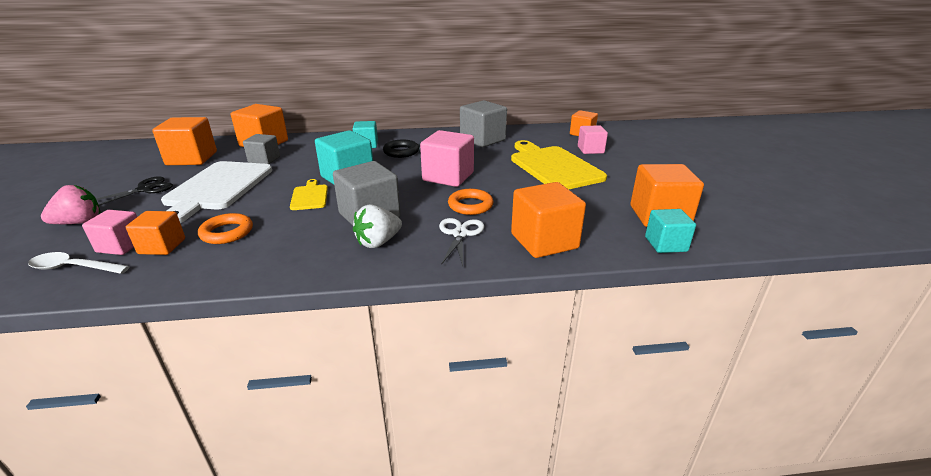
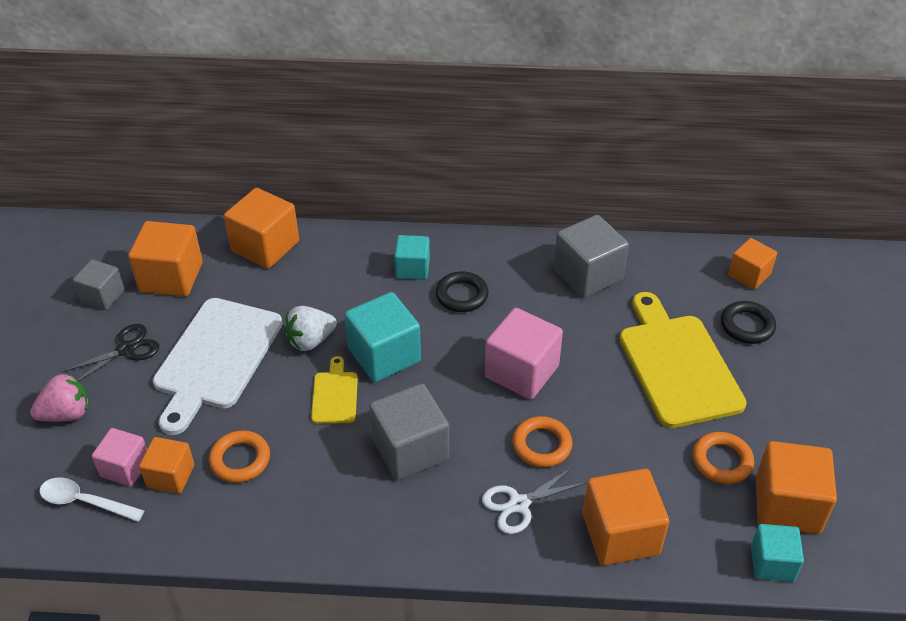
camera: 10 degrees right, 15 degrees up
grey cube [243,134,280,164] -> grey cube moved to [73,260,125,310]
white strawberry [353,204,402,248] -> white strawberry moved to [284,306,337,351]
white scissors [439,218,484,266] -> white scissors turned 135 degrees counterclockwise [482,467,586,534]
pink cube [578,125,608,154] -> black ring [721,301,776,344]
none -> orange ring [693,432,754,484]

